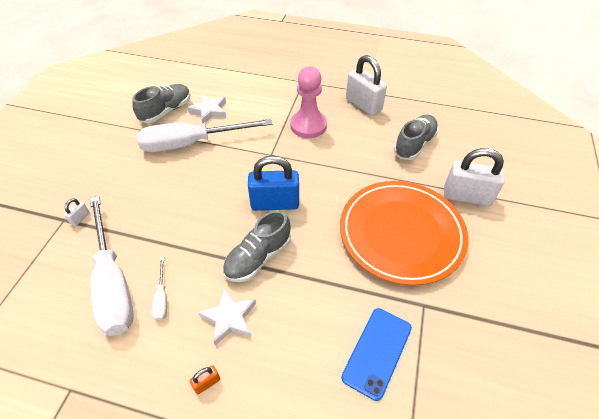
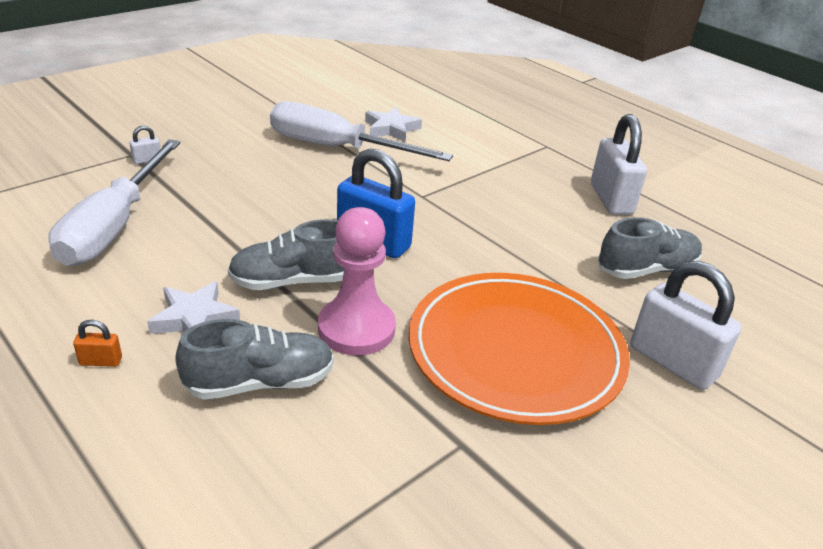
camera: 30 degrees right, 15 degrees down
grey shoe [132,84,191,123] -> grey shoe moved to [175,319,334,400]
white screwdriver [152,257,167,321] -> none
pink pawn [290,66,327,138] -> pink pawn moved to [318,207,396,355]
blue phone [341,308,412,401] -> none

